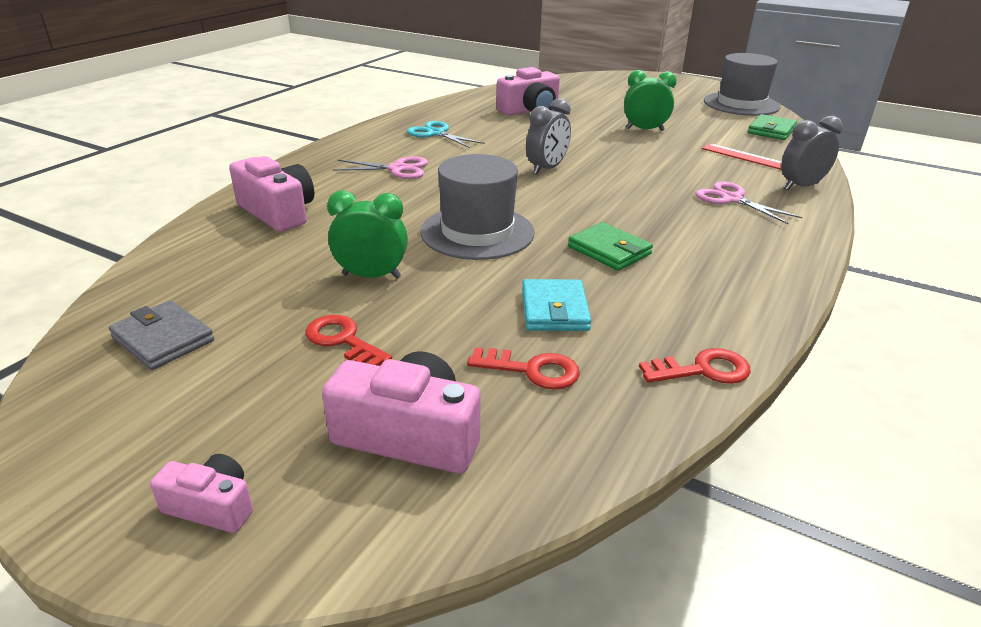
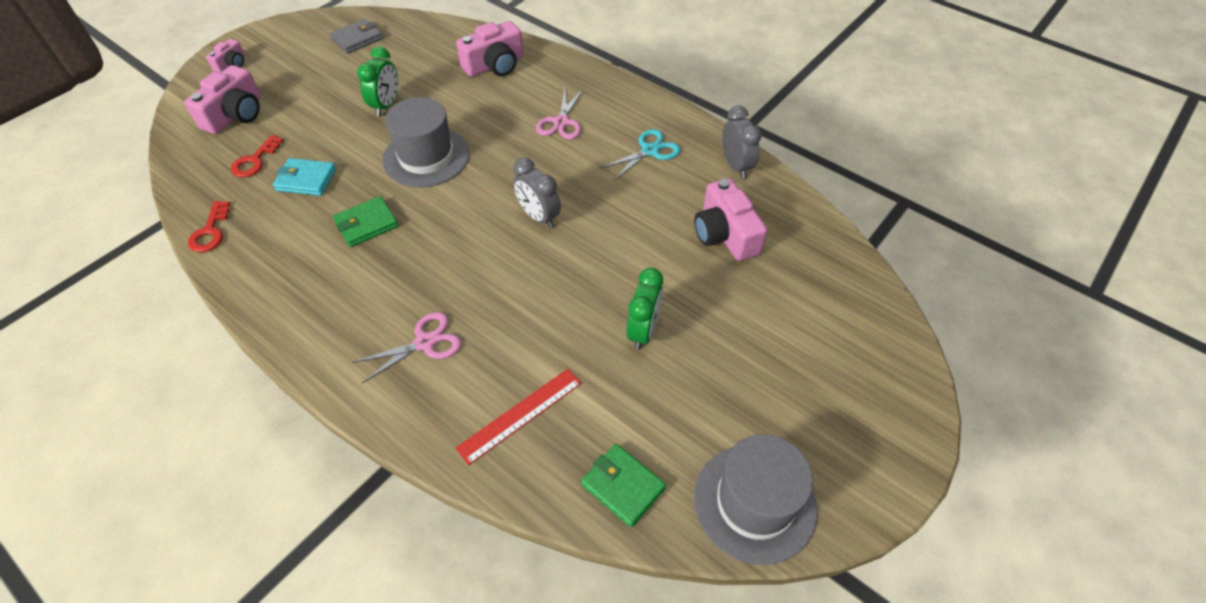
camera: 100 degrees right, 20 degrees up
red key [306,315,392,366] -> none
grey clock [781,116,843,190] -> grey clock moved to [722,106,762,179]

